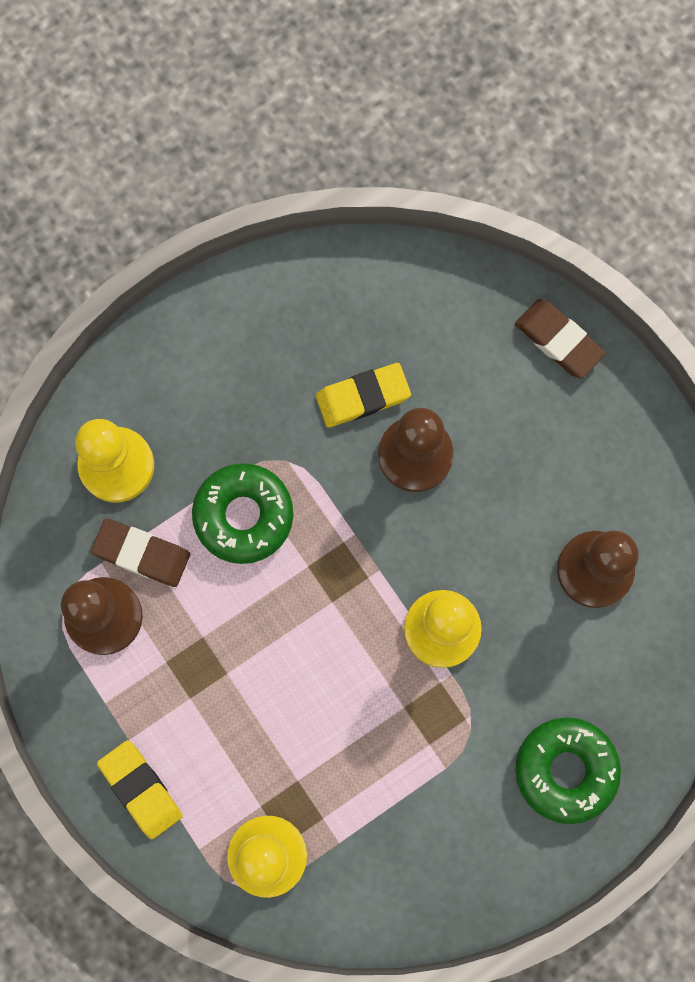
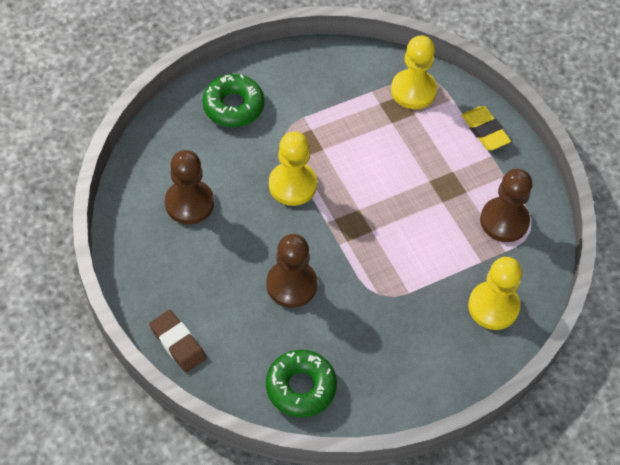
camera: 175 degrees left, 20 degrees down
brown eraser [91,519,190,587] -> none
green donut [192,463,293,564] -> green donut moved to [266,350,337,418]
yellow eraser [316,363,411,428] -> none

